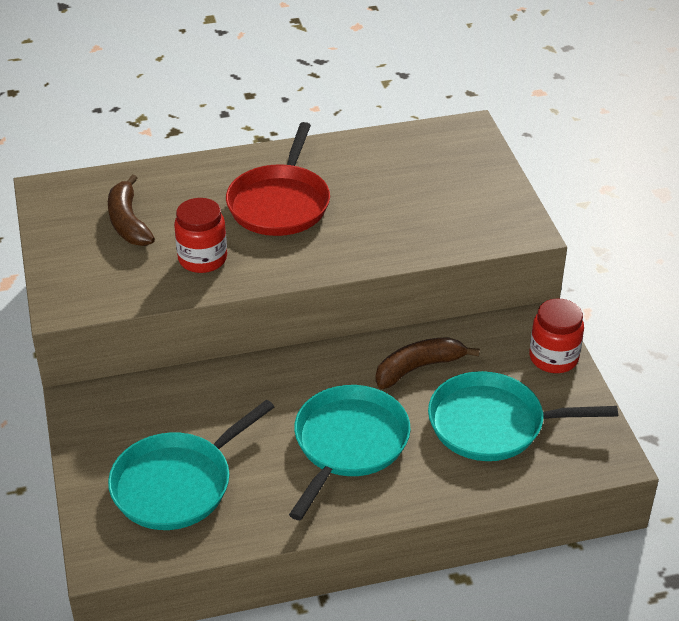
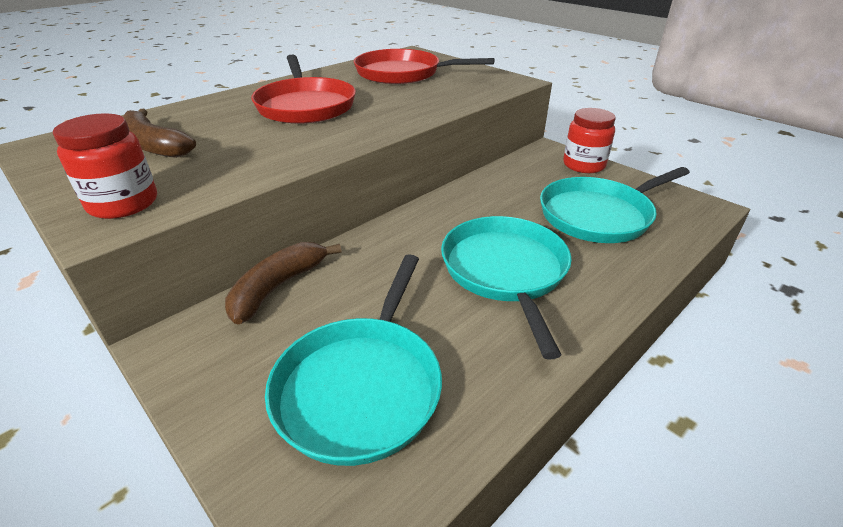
camera: 30 degrees left, 5 degrees down
red jar [174,198,227,273] -> red jar moved to [53,113,157,219]
brown banana [376,337,480,389] -> brown banana moved to [225,242,341,324]
none -> red pan [354,49,494,84]

